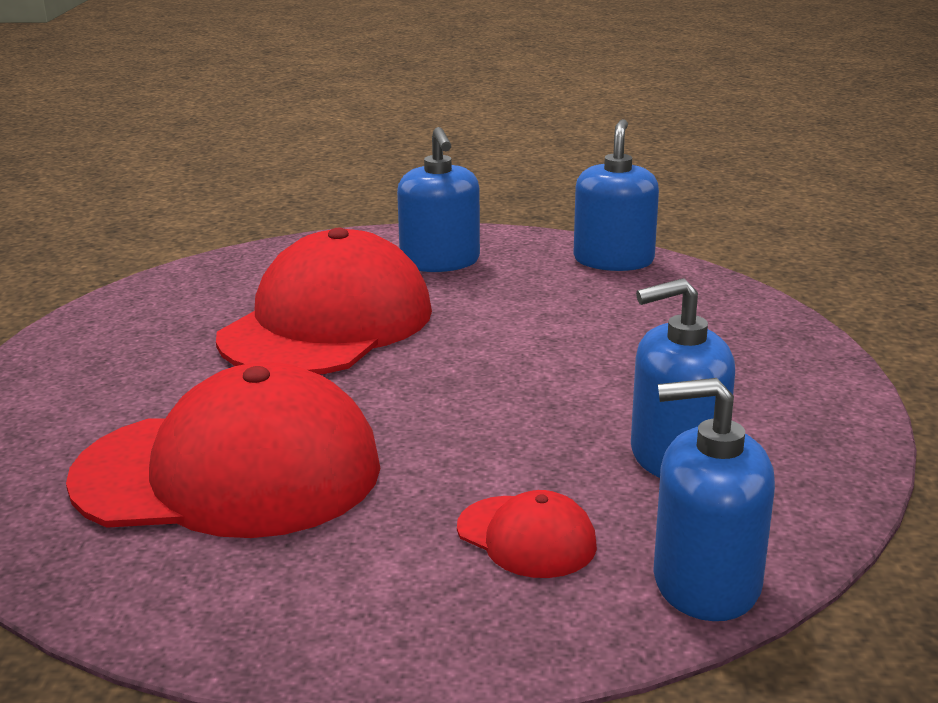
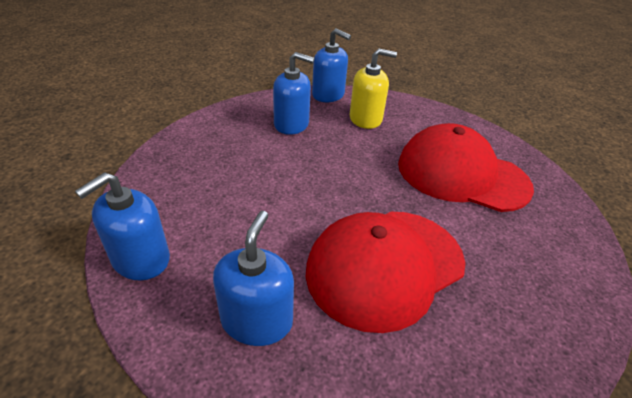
camera: 155 degrees left, 15 degrees up
red cap [457,490,597,578] -> yellow soap dispenser [350,49,397,129]

